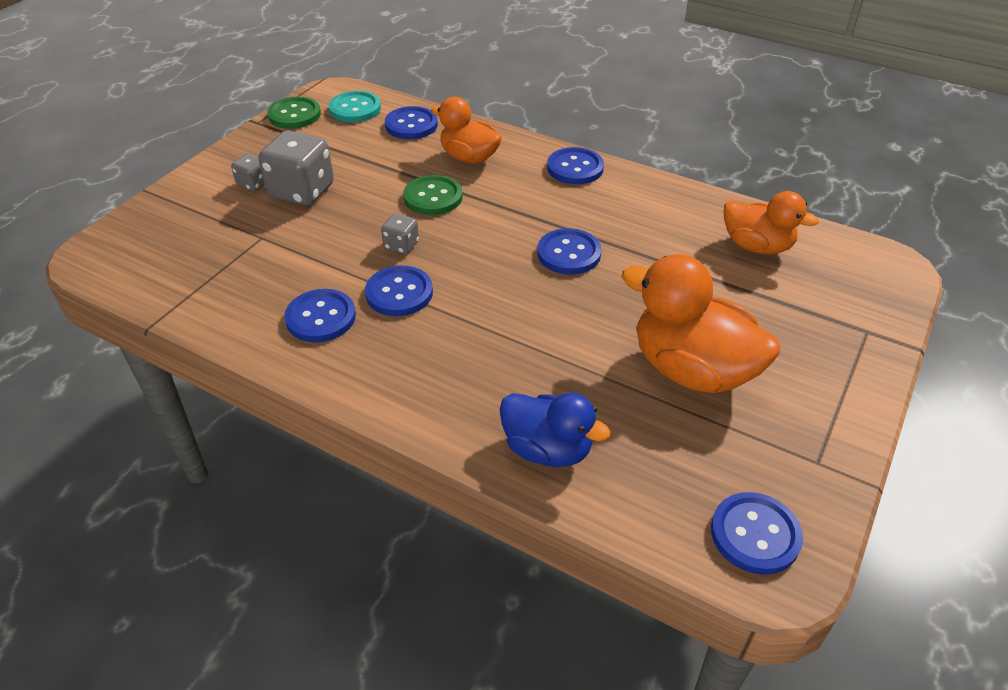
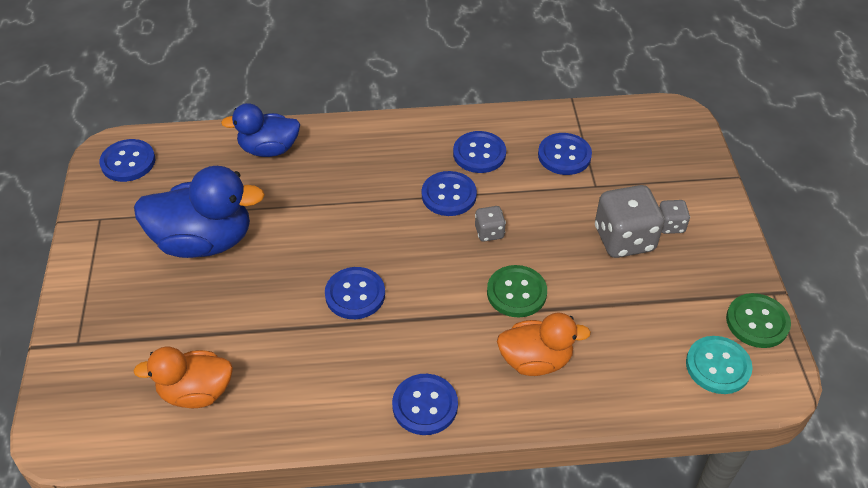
camera: 145 degrees right, 5 degrees up
blue button [385,106,438,139] -> blue button moved to [538,133,592,175]
orange duck [621,254,780,393] -> blue duck [134,166,265,258]

